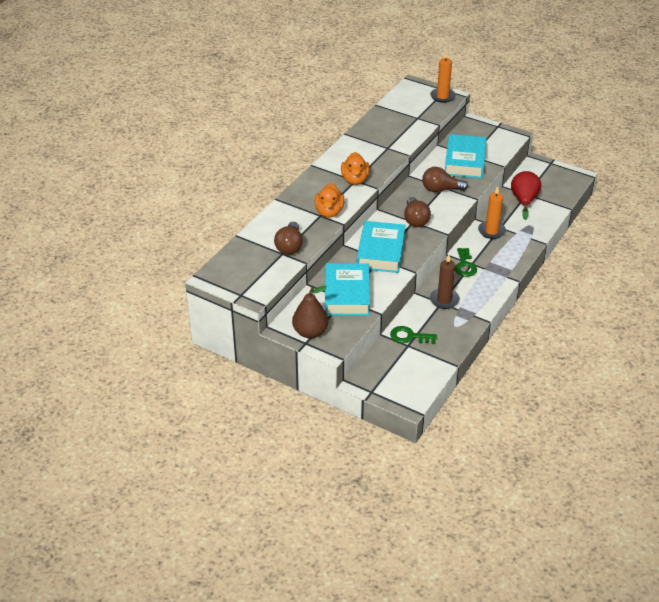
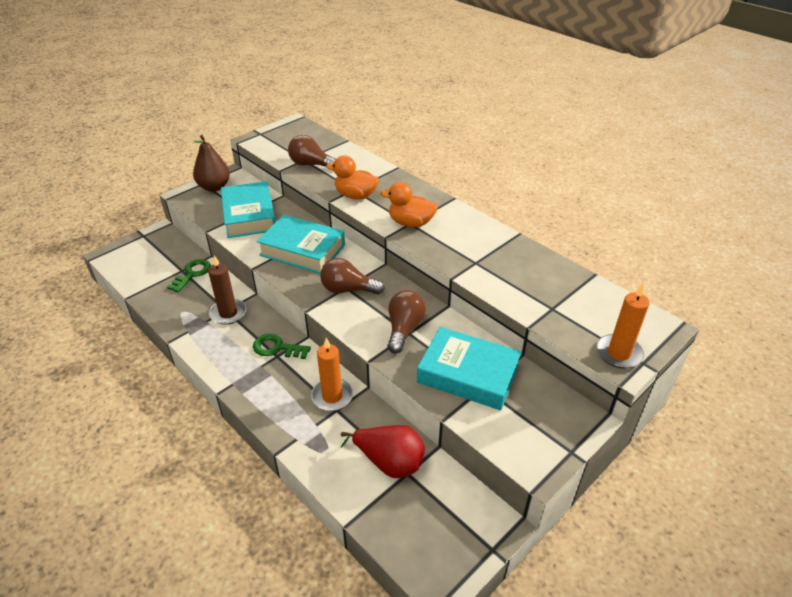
camera: 105 degrees right, 0 degrees up
turquoise book [325,263,370,316] -> turquoise book turned 60 degrees clockwise [221,181,276,238]

